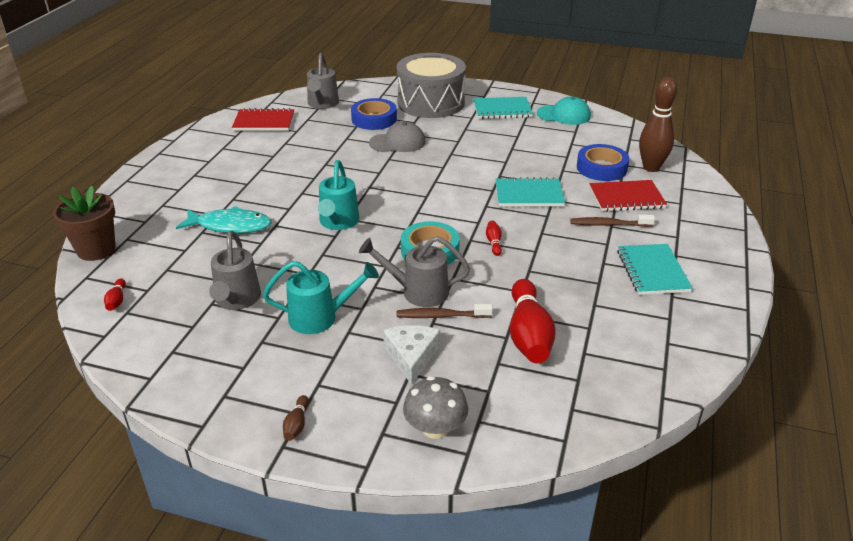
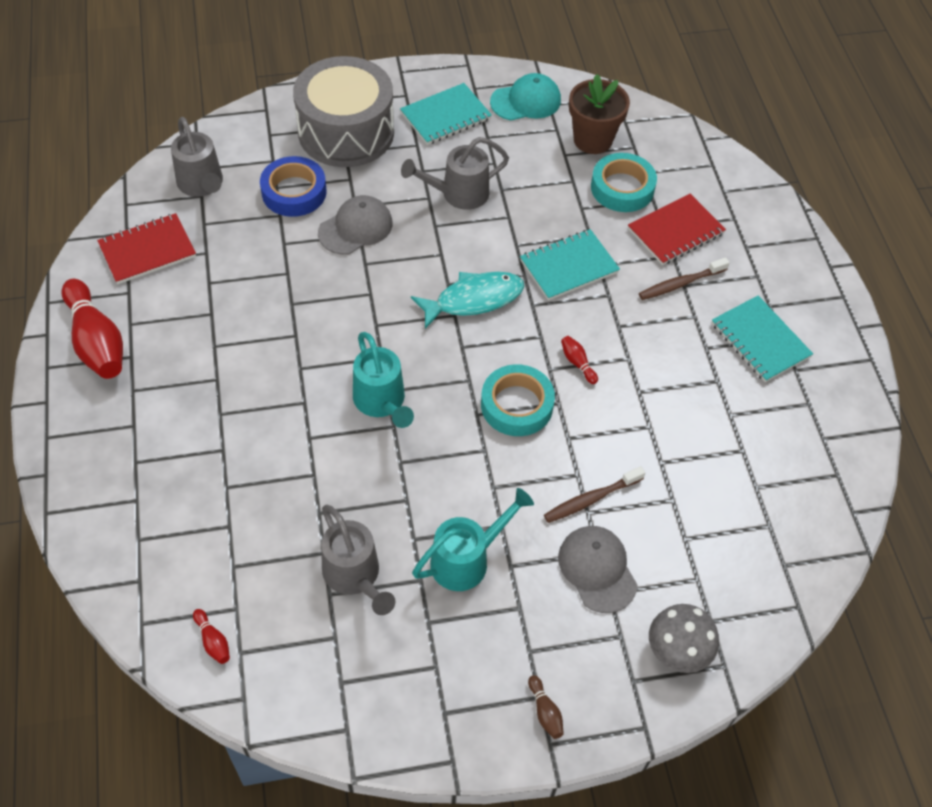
camera: 30 degrees left, 20 degrees up
brown flower pot [53,186,116,261] -> brown flower pot moved to [569,74,630,154]
turquoise fish [176,206,272,233] -> turquoise fish moved to [411,272,524,329]
grey watering can [359,236,470,307] -> grey watering can moved to [401,137,509,210]
white cheese [383,325,440,385] -> grey cap [558,526,638,613]
red bowling pin [510,279,556,363] -> red bowling pin moved to [62,279,123,379]
blue tape [577,144,629,181] -> turquoise tape [591,153,657,212]
brown bowling pin [639,77,677,172] -> none

